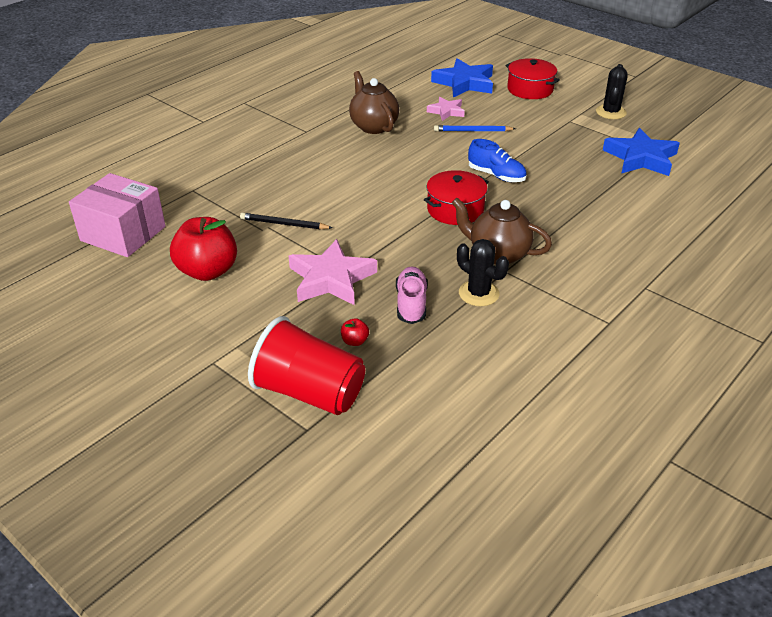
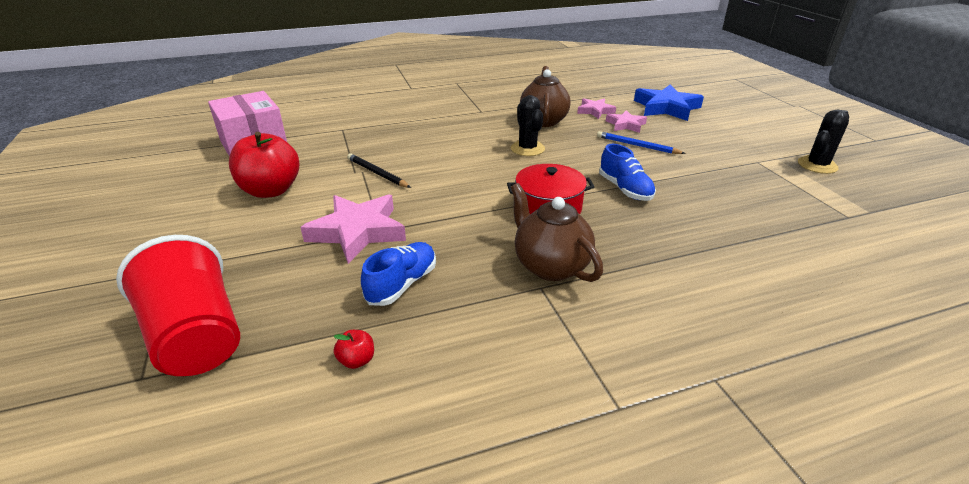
camera: 30 degrees right, 5 degrees down
red apple [341,318,369,346] -> red apple moved to [334,330,374,369]
pink shoe [396,267,428,324] -> blue shoe [361,242,436,306]
black cactus [457,239,509,306] -> black cactus moved to [511,95,545,156]
red pot [506,58,560,99] -> none
blue star [603,128,680,176] -> none
none -> pink star [577,98,616,119]

